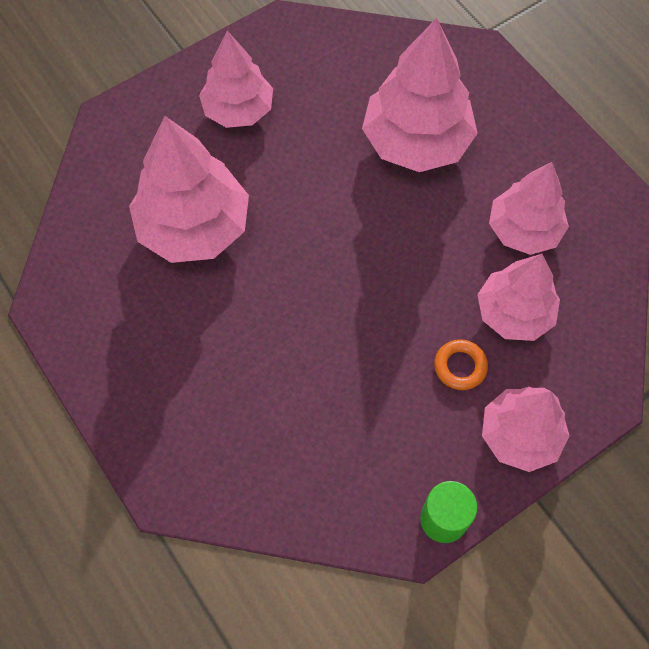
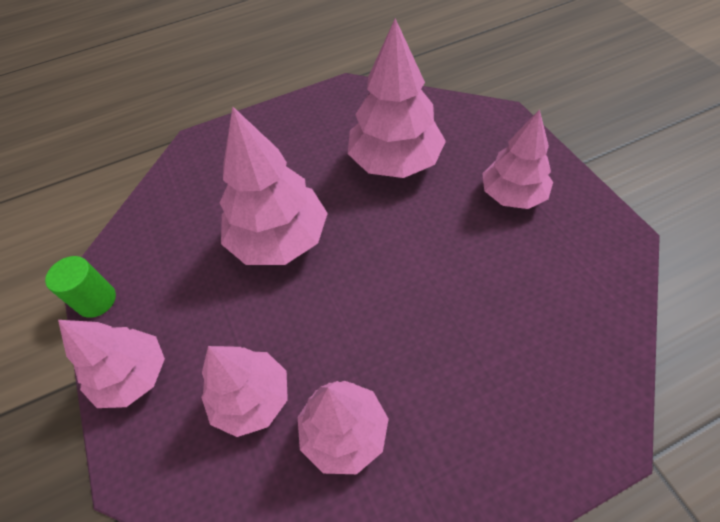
camera: 105 degrees right, 10 degrees down
pink tree [362,18,478,172] -> pink tree moved to [220,106,328,265]
orange ring [434,339,488,390] -> none

